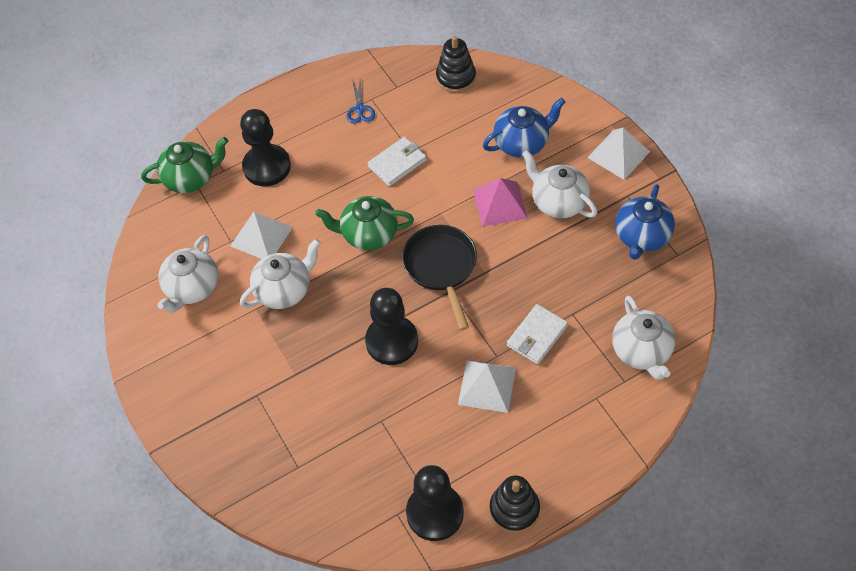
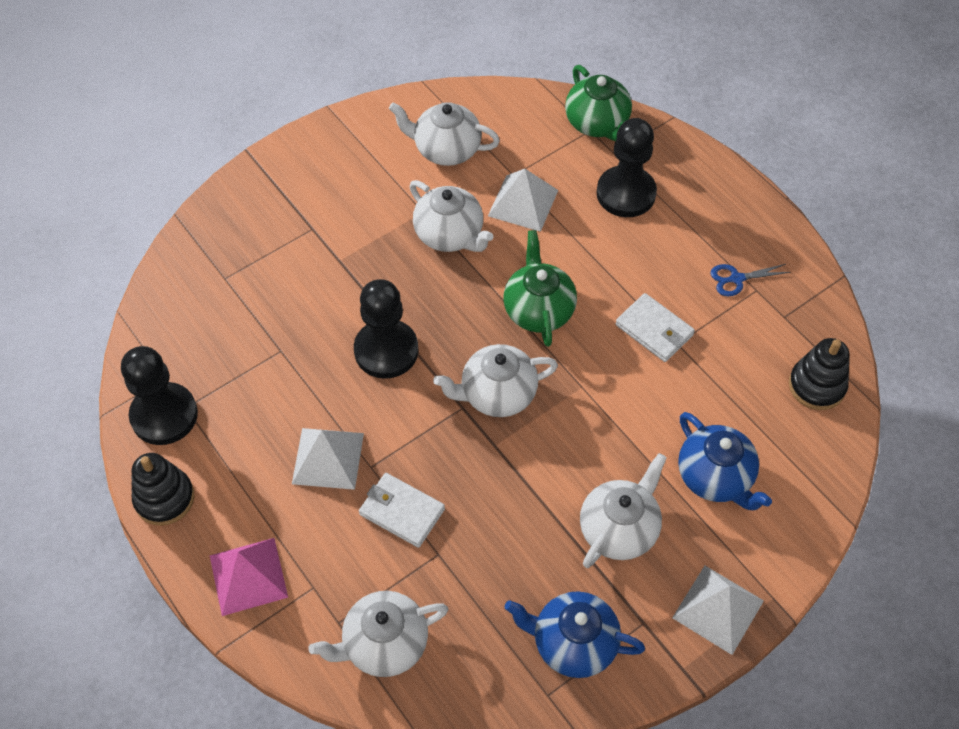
camera: 80 degrees right, 0 degrees up
black pan [402,225,477,330] -> white teapot [433,344,558,417]
pink pyramid [473,178,528,227] -> pink pyramid moved to [210,538,288,616]

